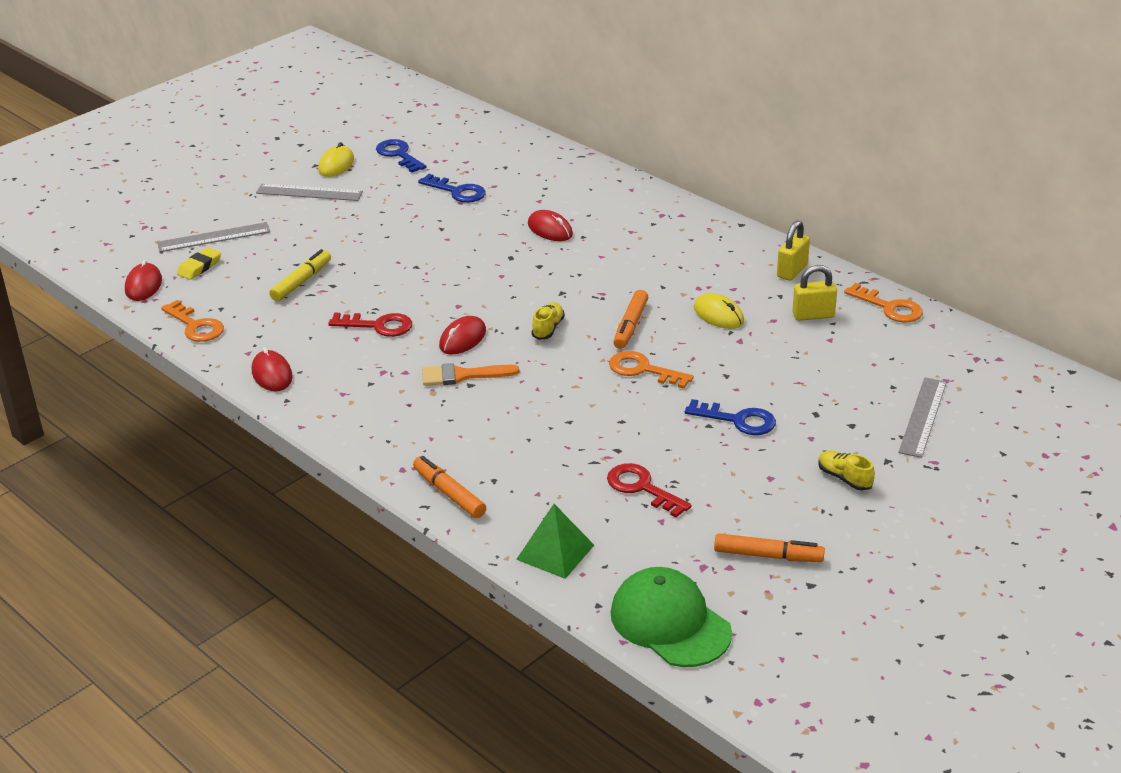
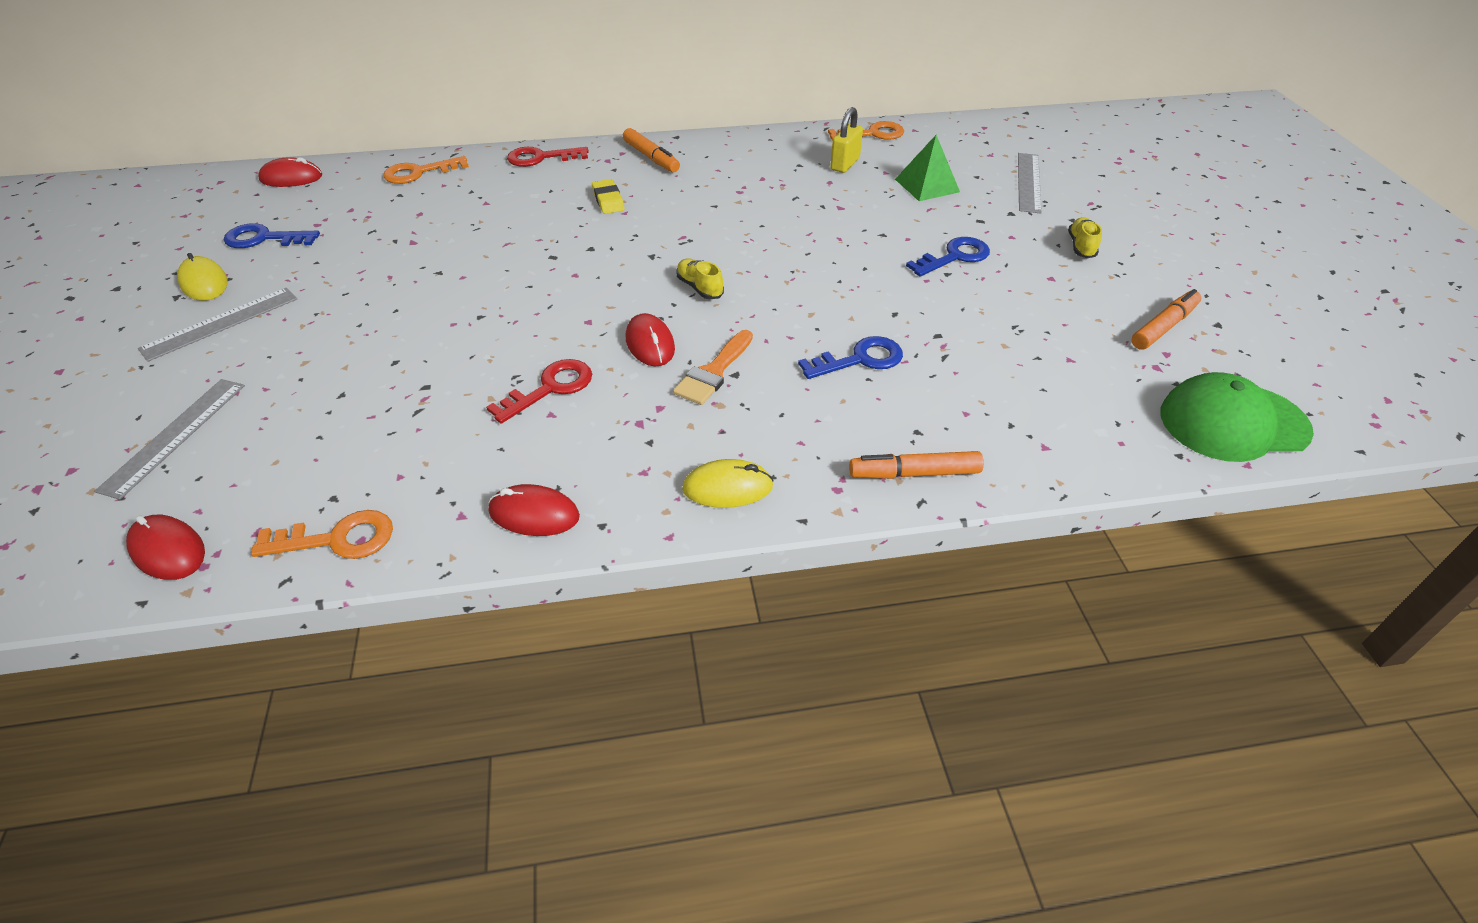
camera: 55 degrees left, 10 degrees up
yellow eraser [177,247,221,280] -> yellow eraser moved to [592,179,625,214]
yellow marker [269,249,331,301] -> none
blue key [418,174,486,203] -> blue key moved to [798,336,903,379]
green pyramid [516,504,594,579] -> green pyramid moved to [895,135,960,201]
red mouse [528,210,573,241] -> red mouse moved to [258,157,322,187]
red key [607,463,692,518] -> red key moved to [507,147,589,167]
orange key [609,351,694,389] -> orange key moved to [383,156,469,184]
orange marker [613,290,648,349] -> orange marker moved to [623,128,680,172]
yellow mouse [694,293,744,329] -> yellow mouse moved to [682,459,774,508]
yellow padlock [777,220,810,281] -> none
yellow shoe [818,450,875,491] -> yellow shoe turned 105 degrees clockwise [1068,217,1102,258]
grey ruler [898,377,947,458] -> grey ruler turned 45 degrees clockwise [1018,153,1042,214]

